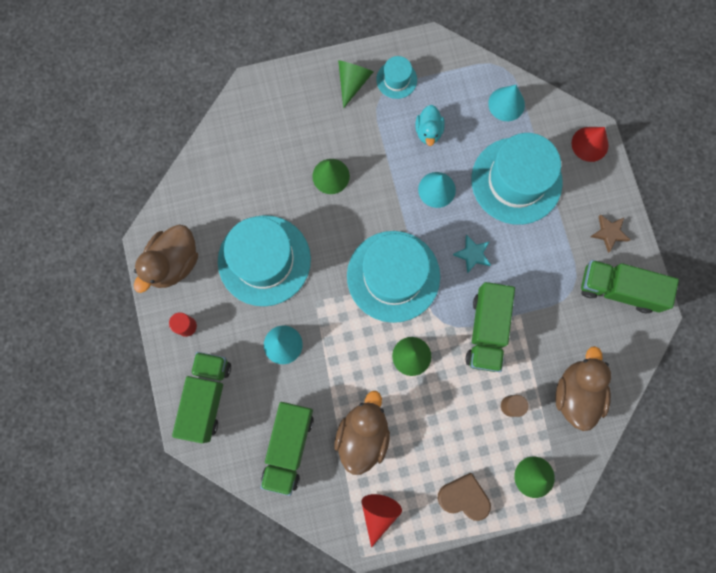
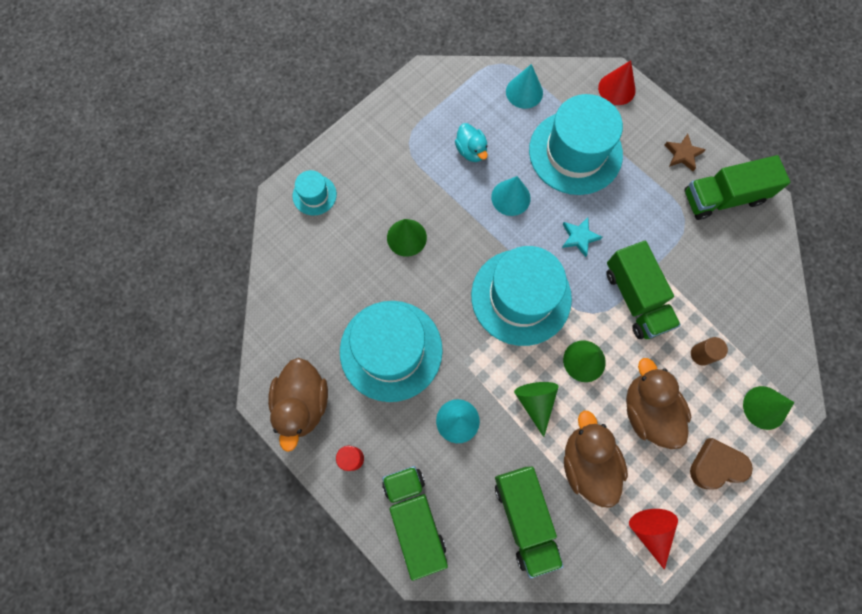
camera: 30 degrees left, 5 degrees down
green cone [338,60,373,108] -> green cone moved to [514,382,559,437]
turquoise hat [376,56,417,99] -> turquoise hat moved to [293,170,337,215]
brown duck [555,346,611,431] -> brown duck moved to [626,358,691,449]

